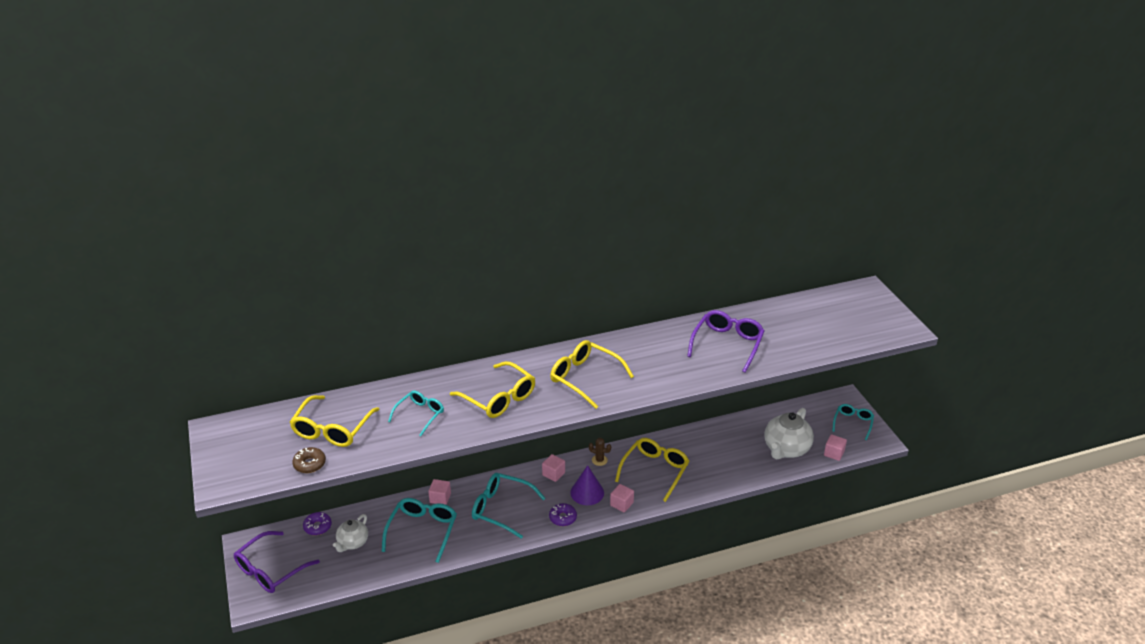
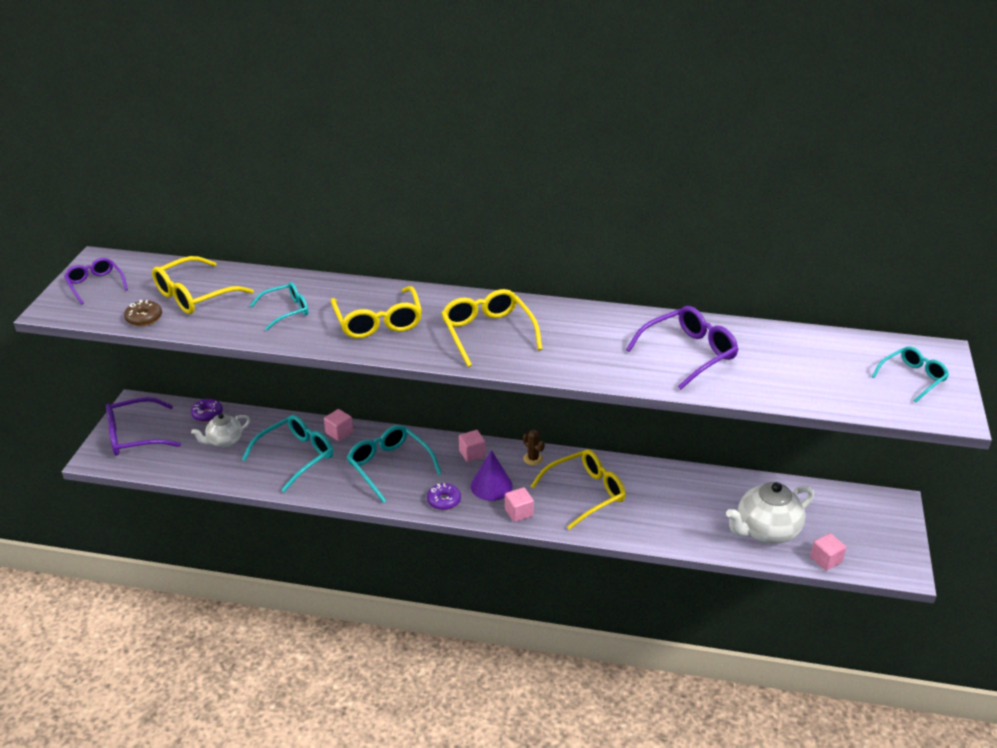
camera: 30 degrees right, 0 degrees up
turquoise glasses [832,404,874,440] -> turquoise glasses moved to [872,346,949,402]
none -> purple glasses [64,258,128,304]

